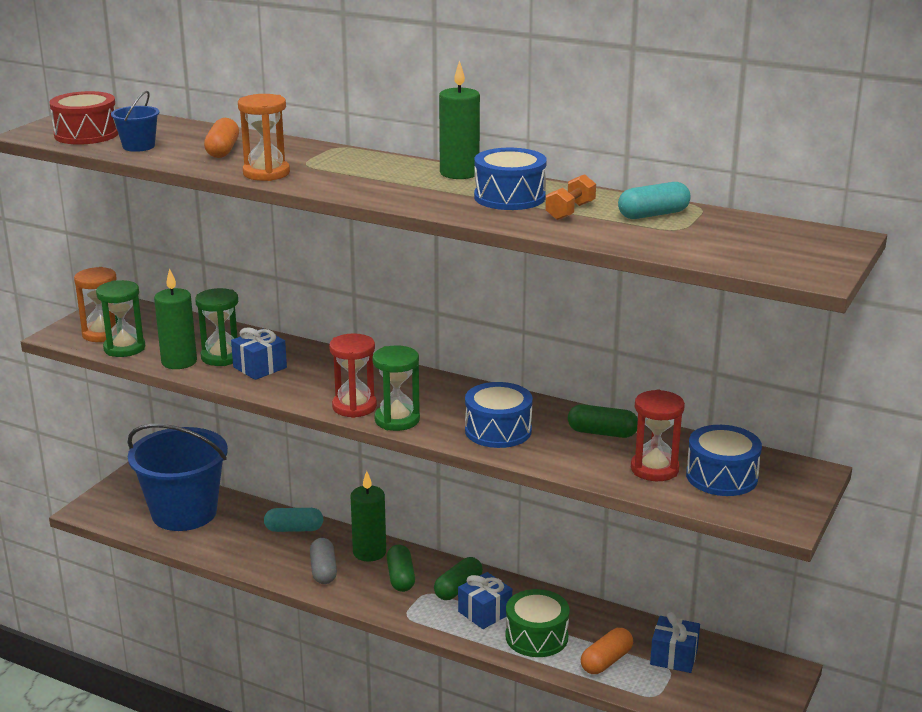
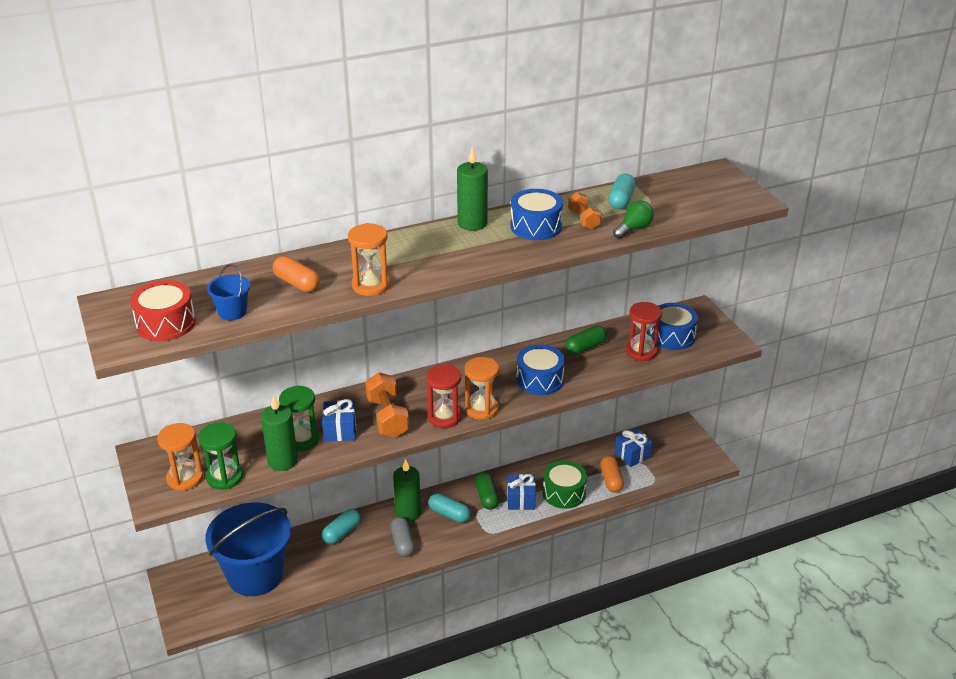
camera: 50 degrees left, 10 degrees up
grey capsule [310,538,337,584] -> grey capsule turned 45 degrees clockwise [390,517,415,557]
green hourglass [373,345,420,431] -> orange hourglass [465,357,499,420]
green capsule [387,545,415,592] -> turquoise capsule [428,493,471,523]
none -> orange dumbbell [365,372,410,438]
none -> green light bulb [613,200,654,239]

